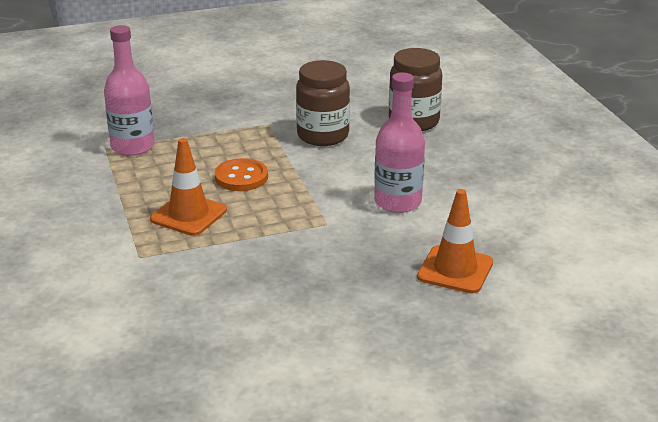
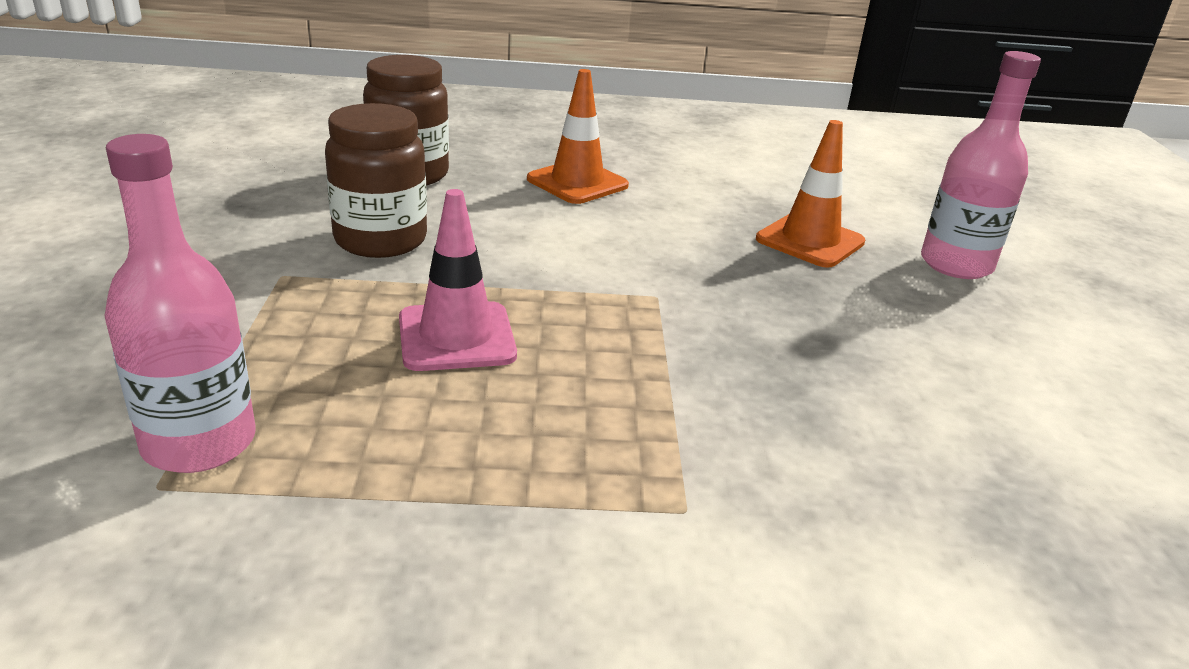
camera: 75 degrees left, 0 degrees up
orange traffic cone [150,138,227,236] -> orange traffic cone moved to [527,69,629,204]
orange button [215,158,268,191] -> pink traffic cone [399,189,517,371]
pink bottle [374,72,425,213] -> pink bottle moved to [921,51,1041,279]

